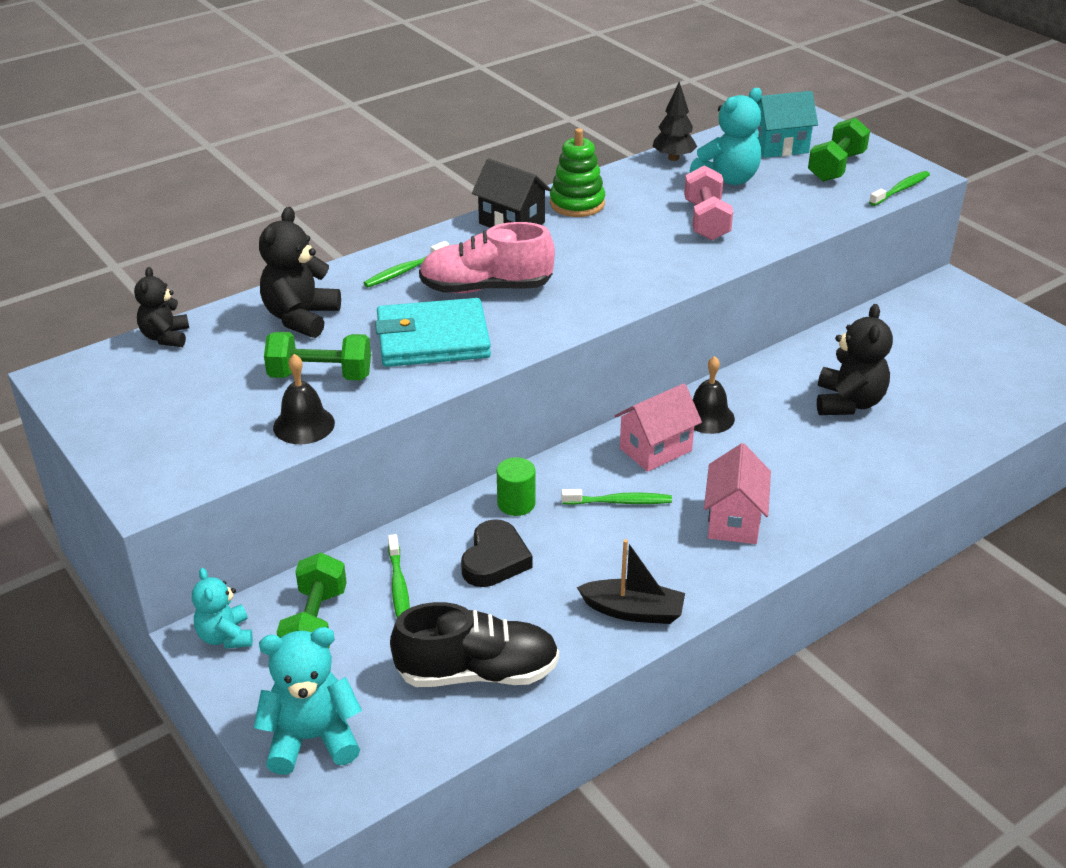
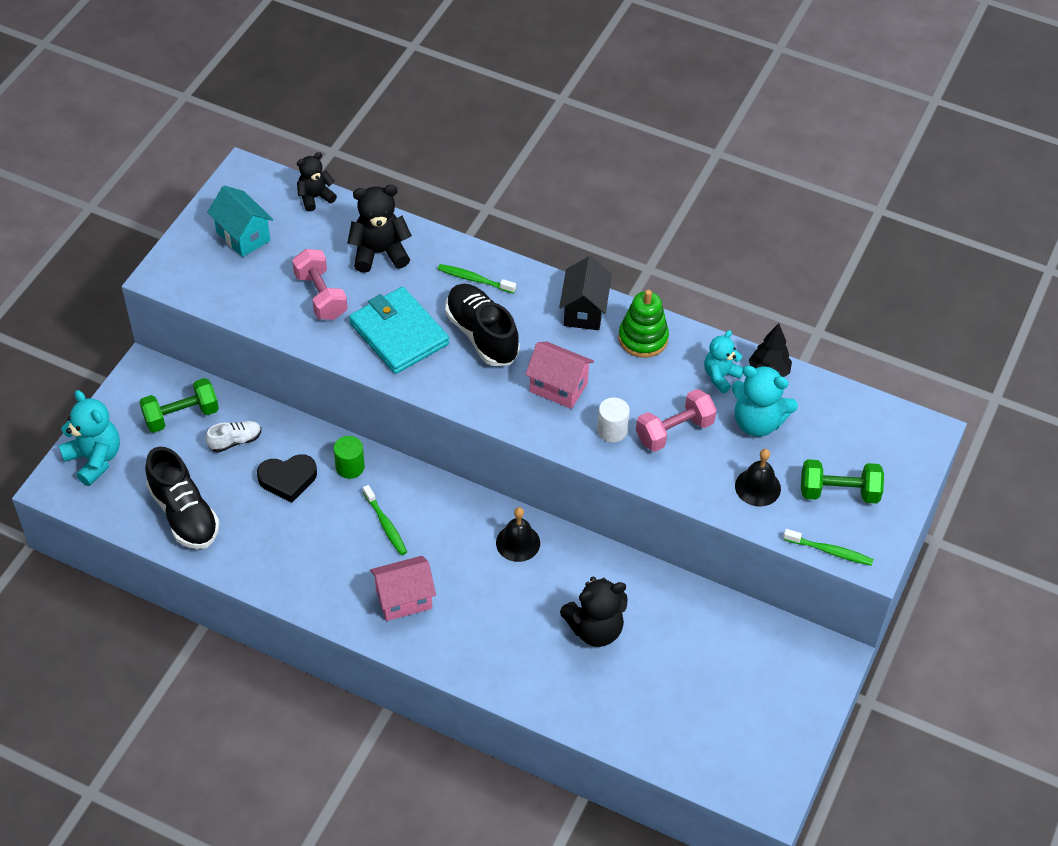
camera: 60 degrees right, 15 degrees up
turquoise teddy bear [192,568,253,649] -> turquoise teddy bear moved to [704,330,743,393]
green dumbbell [264,332,371,380] -> pink dumbbell [292,249,348,320]
black bell [273,354,335,444] -> black bell moved to [735,449,781,506]
green toothbrush [388,534,410,617] -> white shoe [206,421,261,453]
pink shoe [419,222,555,293] -> black shoe [445,284,520,366]
black boat [577,539,685,624] -> none
pink house [614,383,702,472] -> pink house moved to [525,342,594,409]
turquoise house [757,91,818,158] -> turquoise house moved to [207,186,273,257]
none -> white cylinder [597,397,630,442]

